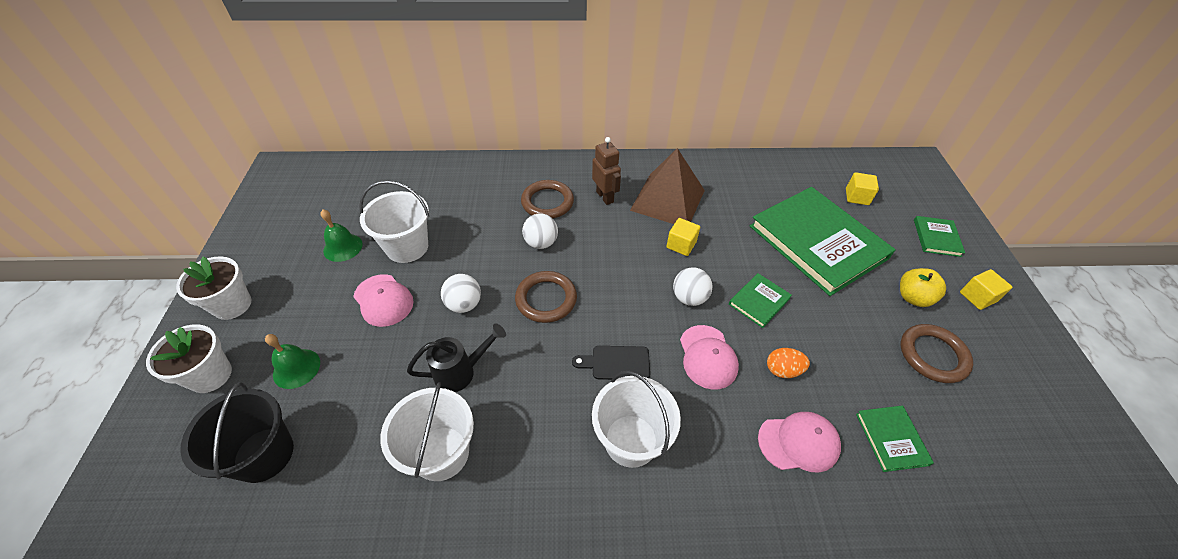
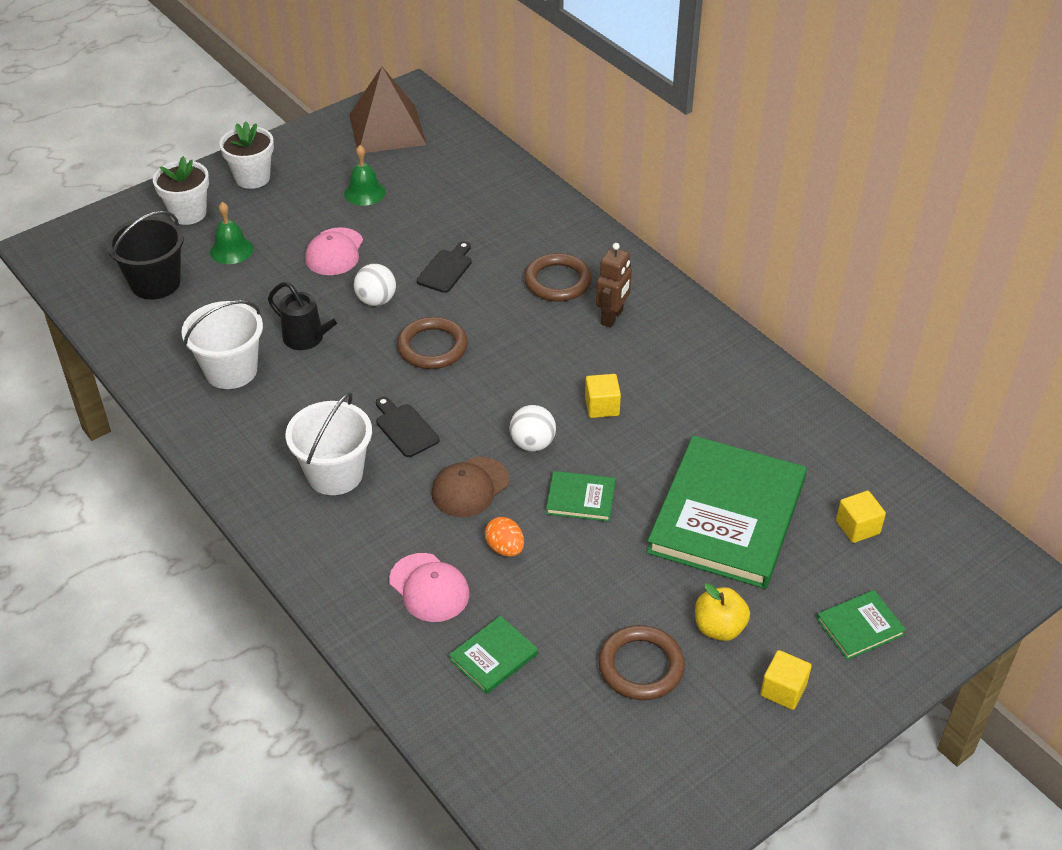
camera: 55 degrees right, 5 degrees down
white bucket [359,180,429,263] -> none
white ball [522,213,558,249] -> none
brown pyramid [630,148,705,224] -> brown pyramid moved to [349,67,427,153]
pink cap [680,325,739,390] -> brown cap [431,457,510,517]
none -> black cutting board [417,241,472,293]

